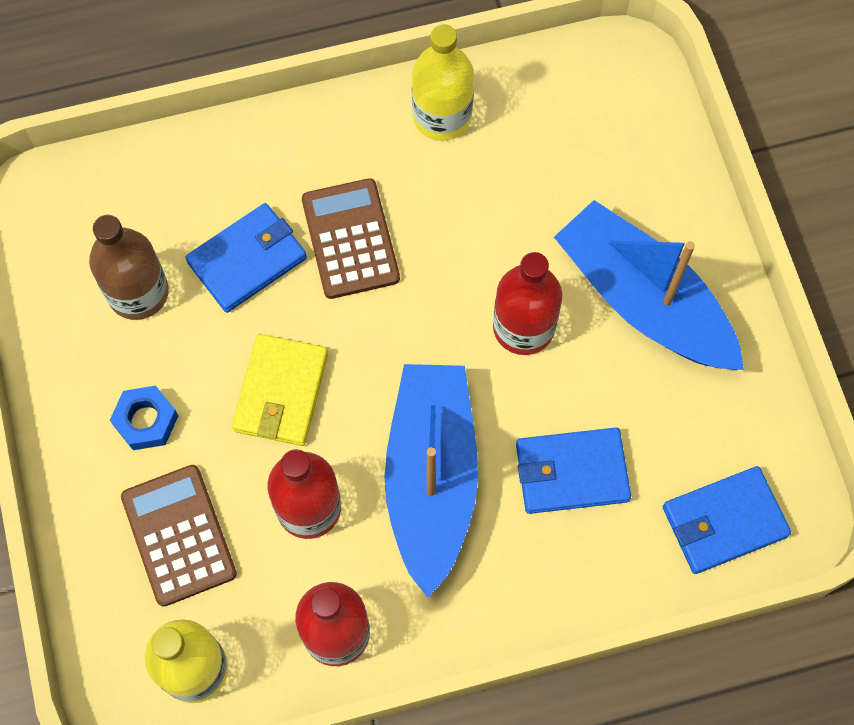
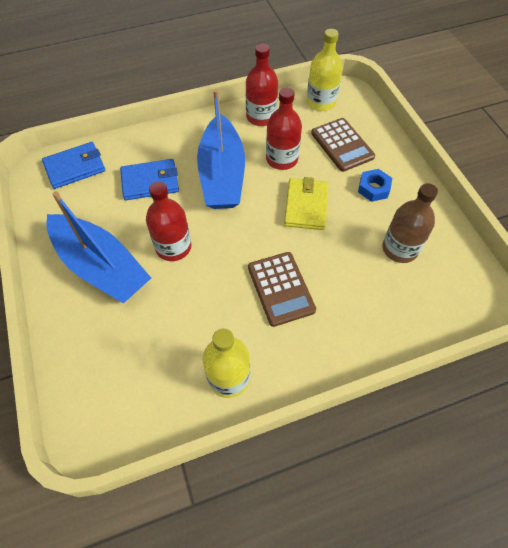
camera: 175 degrees right, 10 degrees down
blue wallet [185,203,307,313] -> none

